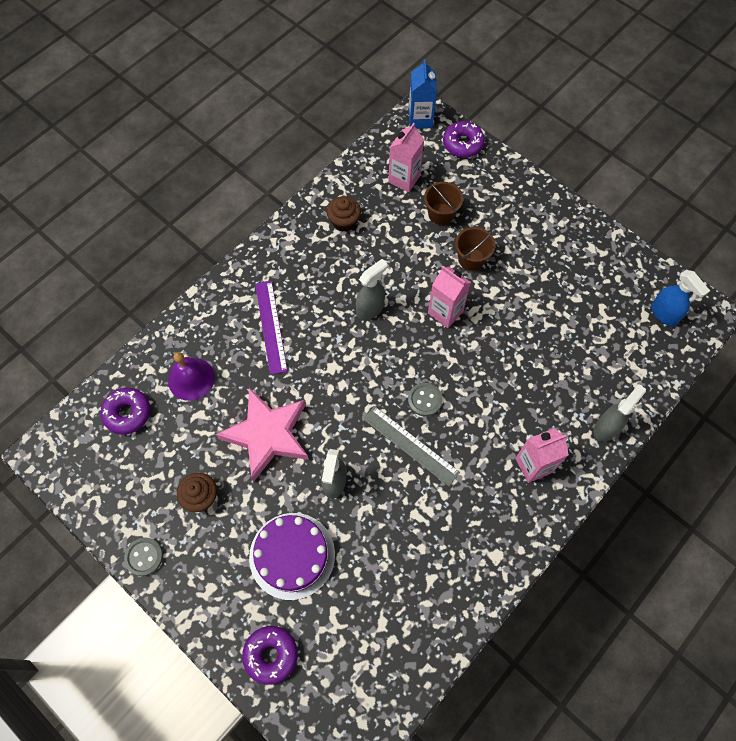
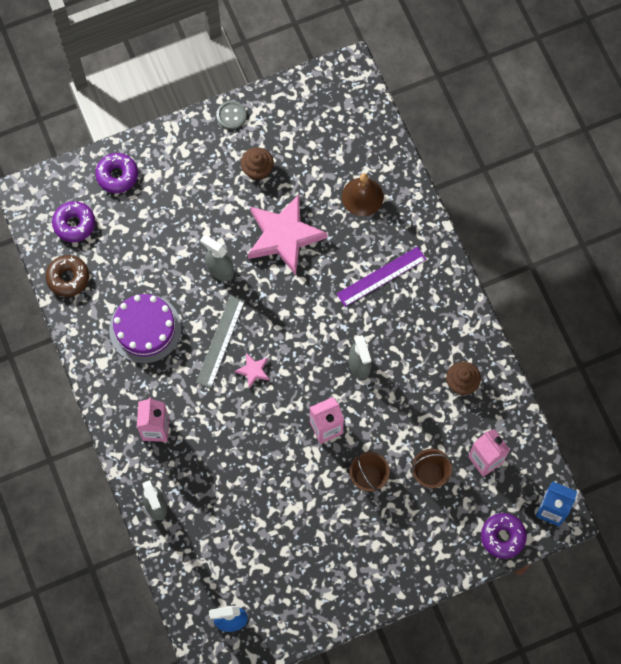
camera: 115 degrees right, 5 degrees up
purple donut [101,388,150,435] -> purple donut moved to [52,201,95,242]
purple bell [168,352,215,401] -> brown bell [342,173,384,216]
purple cake [249,513,335,600] -> purple cake moved to [109,294,181,363]
purple ruler [255,281,288,375] -> purple ruler turned 45 degrees counterclockwise [337,247,426,307]
grey ruler [363,406,460,486] -> grey ruler turned 45 degrees counterclockwise [196,295,245,388]
grey button [408,383,443,416] -> pink star [235,353,270,388]
none -> brown donut [46,255,89,297]

